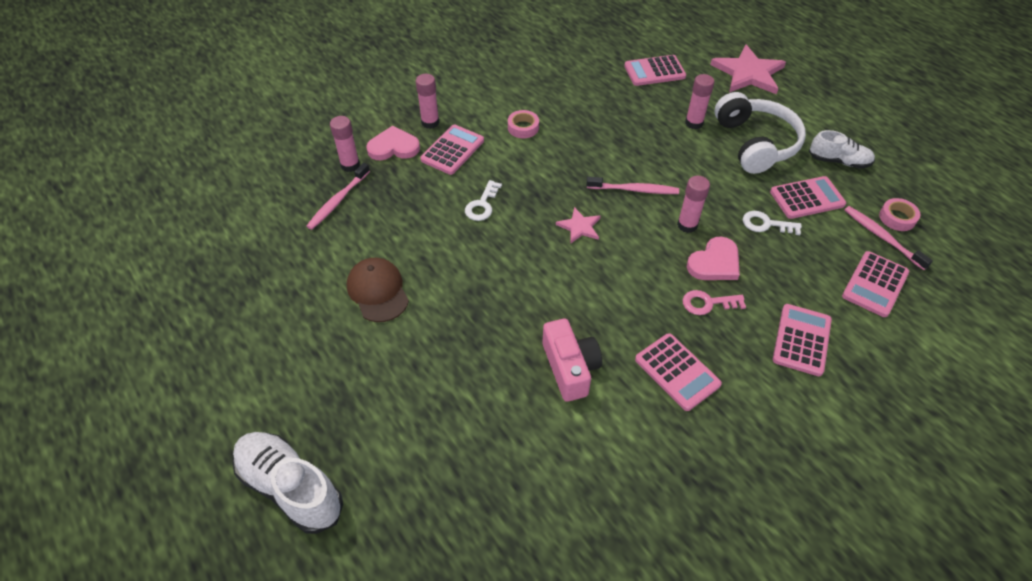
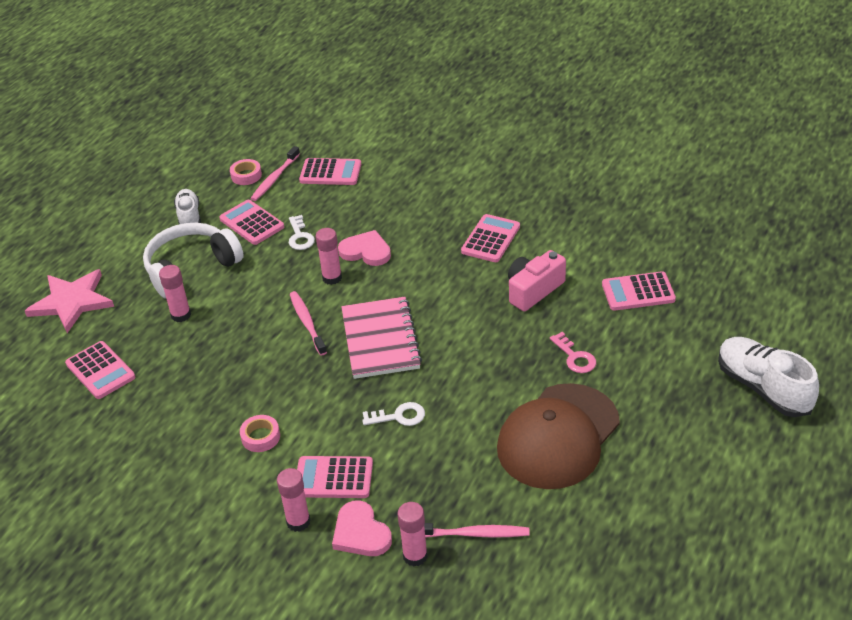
camera: 115 degrees left, 10 degrees down
white shoe [233,432,343,534] -> white shoe turned 135 degrees clockwise [718,337,819,417]
brown cap [347,258,409,322] -> brown cap [497,383,620,489], size x1.75
pink star [556,207,601,244] -> pink notebook [341,297,422,379]
pink key [683,290,746,315] -> pink key moved to [550,332,596,373]
pink calculator [773,304,832,376] -> pink calculator moved to [602,271,676,311]

